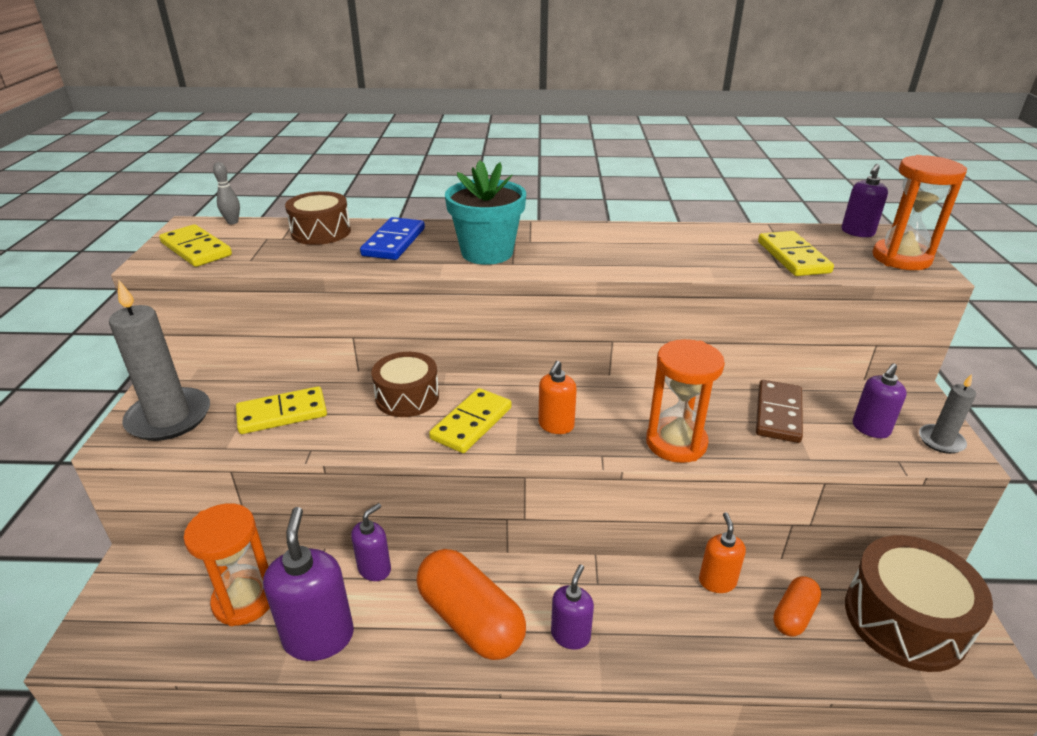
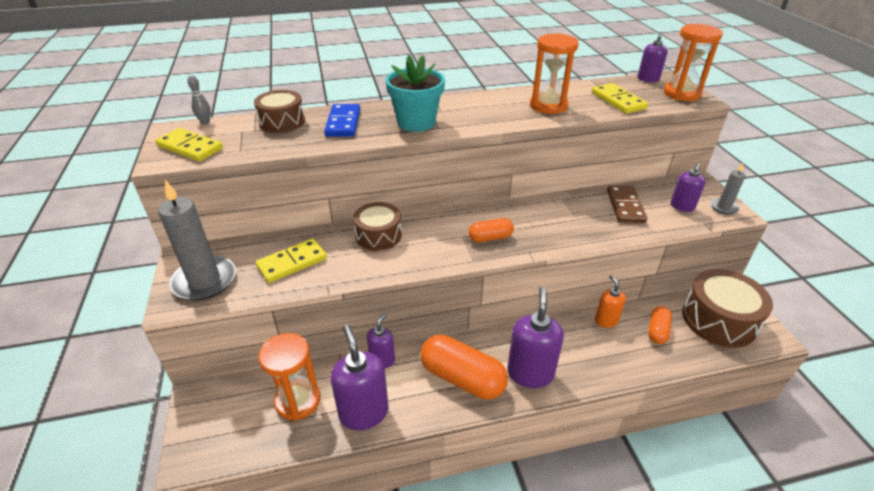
camera: 15 degrees left, 5 degrees up
yellow domino [429,388,512,453] -> none
orange soap dispenser [538,361,577,434] -> orange capsule [469,218,514,242]
purple soap dispenser [551,564,594,650] -> purple soap dispenser [507,287,564,388], size x1.74
orange hourglass [646,339,725,463] -> orange hourglass moved to [530,33,579,114]

